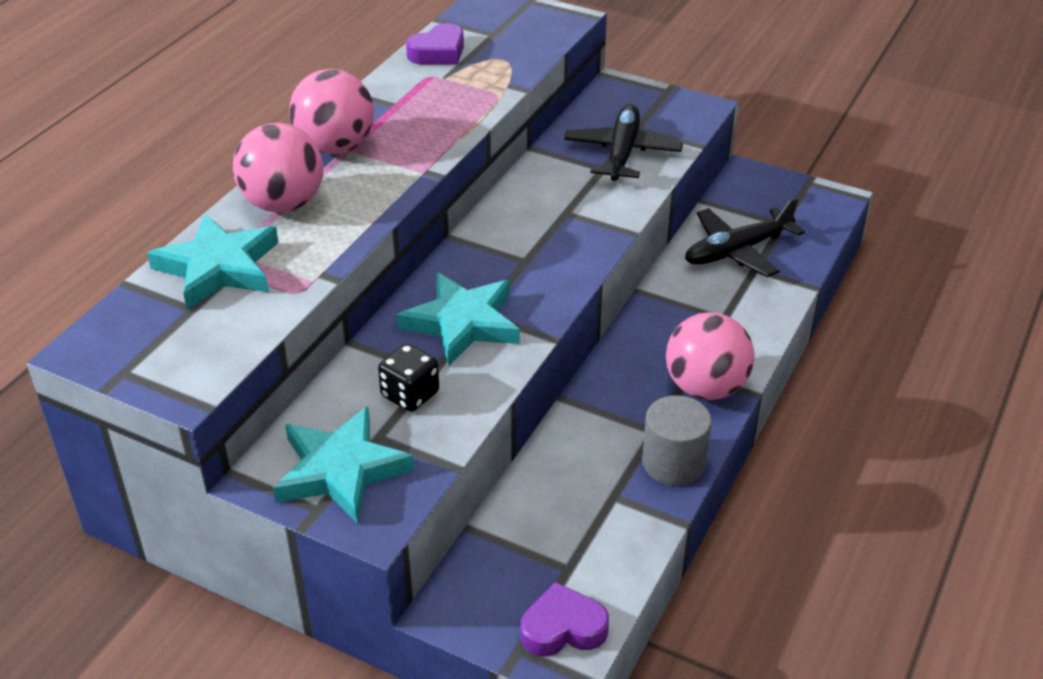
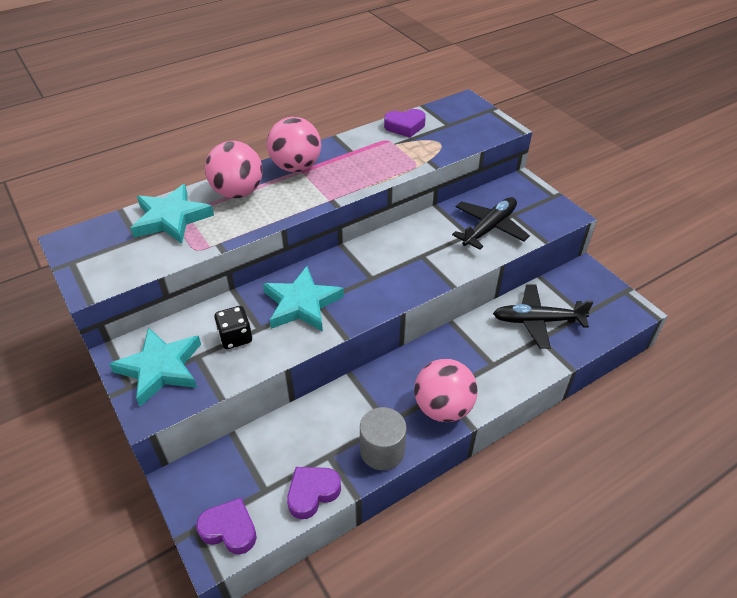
camera: 30 degrees right, 5 degrees up
none -> purple heart [287,467,341,519]

